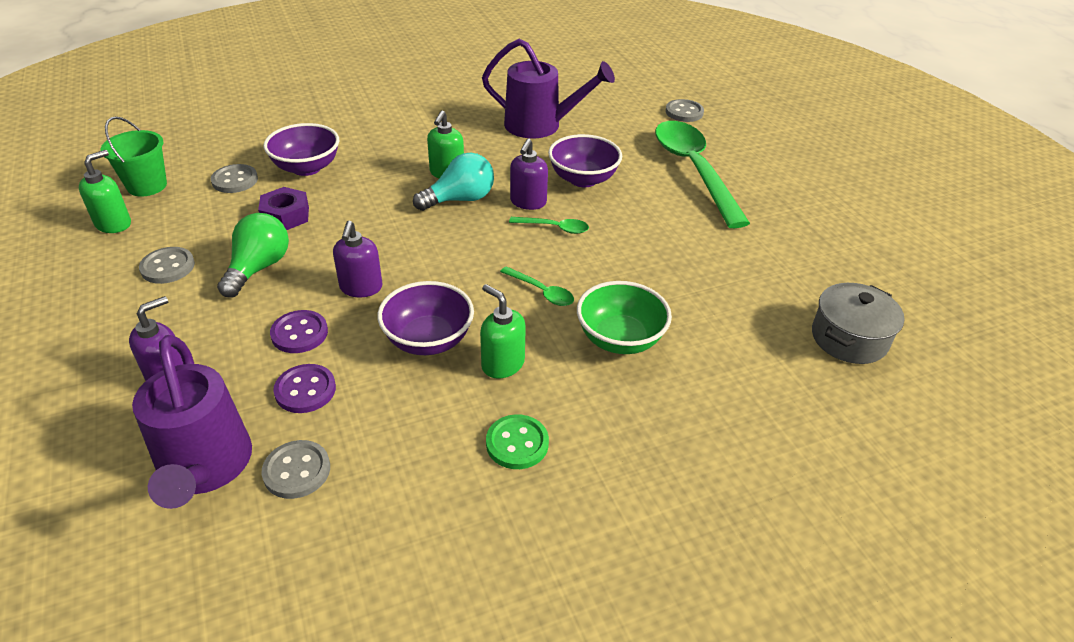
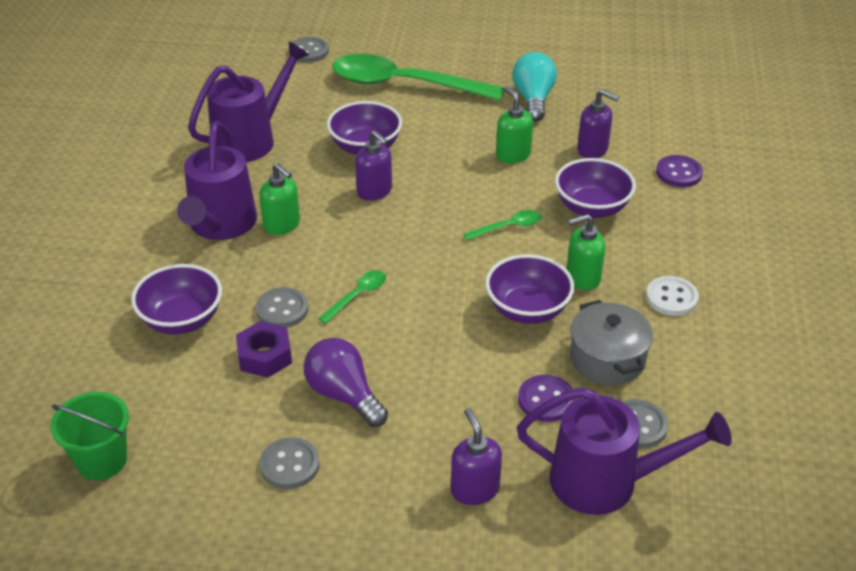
camera: 60 degrees left, 0 degrees up
green soap dispenser [79,150,131,233] -> green soap dispenser moved to [496,86,533,163]
grey button [211,164,258,193] -> grey button moved to [256,287,308,327]
green light bulb [217,213,289,298] -> purple light bulb [304,338,388,427]
purple button [270,310,328,353] -> purple button moved to [656,155,703,187]
purple soap dispenser [333,221,382,297] -> purple soap dispenser moved to [577,89,619,158]
turquoise light bulb [413,153,494,211] -> turquoise light bulb moved to [512,52,557,122]
green button [486,414,549,469] -> white button [646,276,699,316]
green spoon [509,217,589,234] -> green spoon moved to [318,270,386,324]
green bowl [577,281,672,354] -> purple bowl [555,158,636,218]
grey pot [812,283,904,364] -> grey pot moved to [570,300,653,385]
none -> purple watering can [177,121,257,240]

